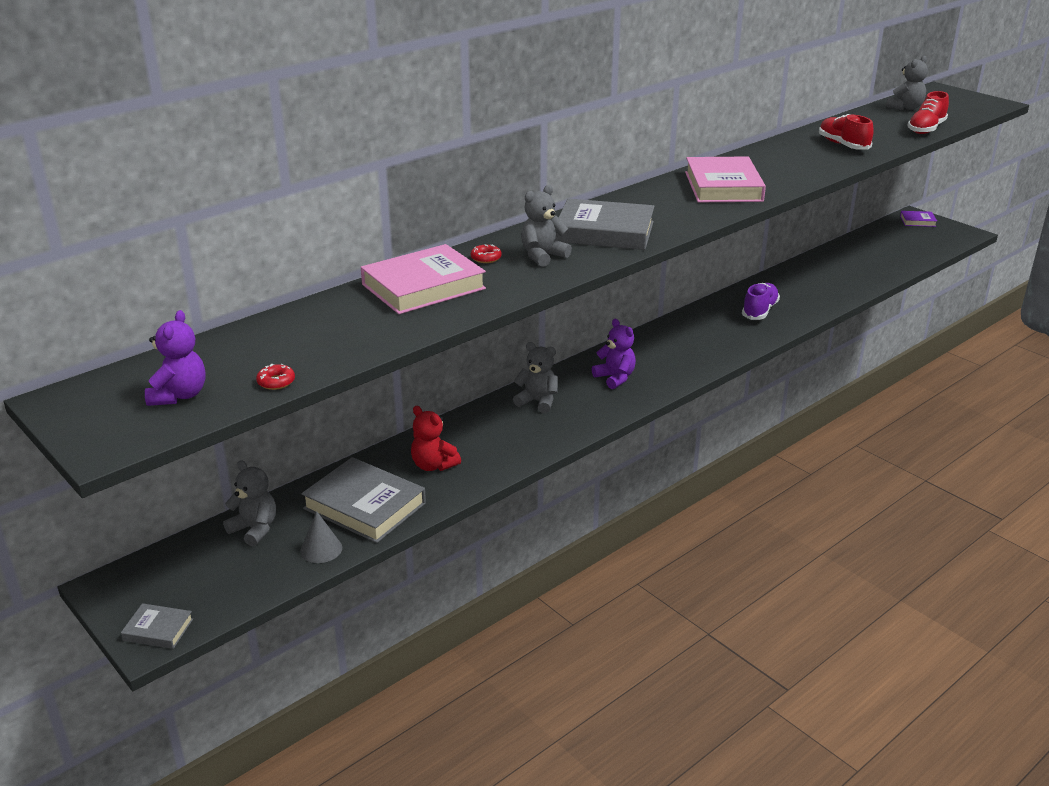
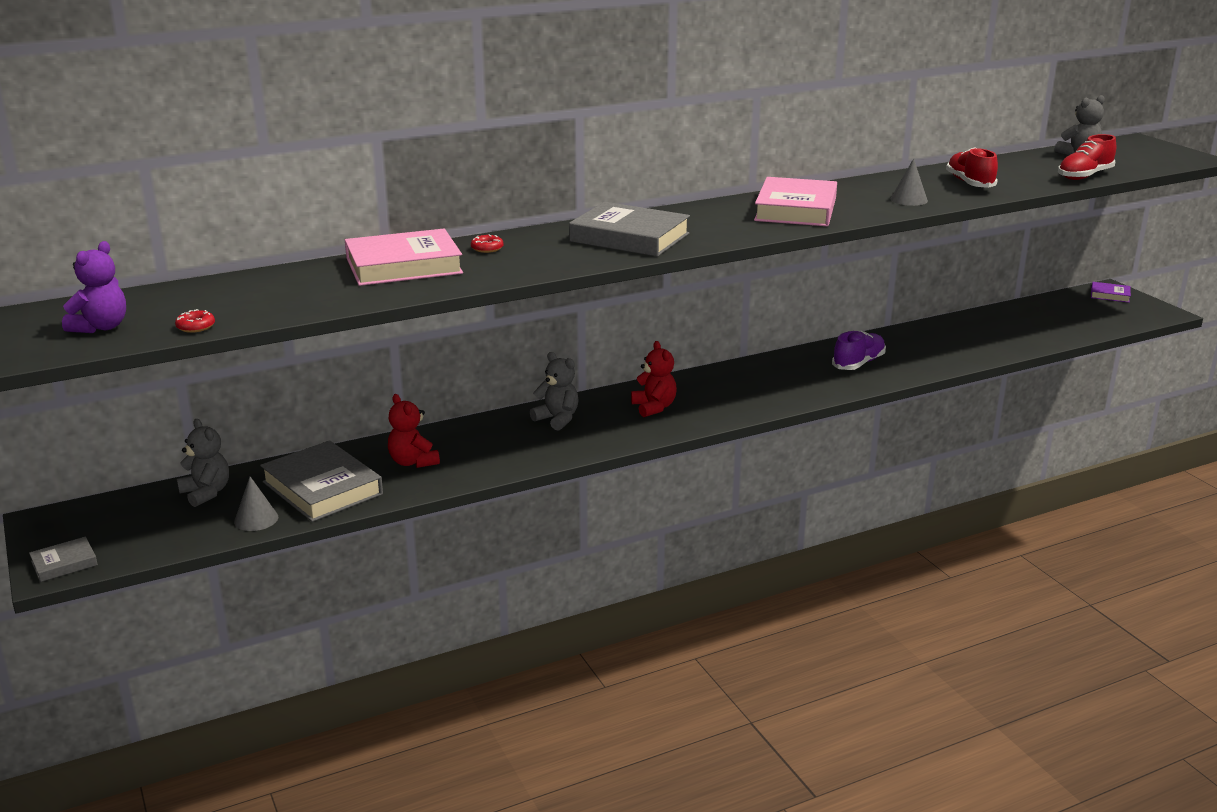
camera: 15 degrees right, 5 degrees down
grey book [121,603,193,649] -> grey book turned 60 degrees counterclockwise [29,537,98,582]
grey teddy bear [521,185,572,267] -> none
purple teddy bear [592,319,636,389] -> red teddy bear [631,341,677,417]
none -> grey cone [891,158,928,206]

